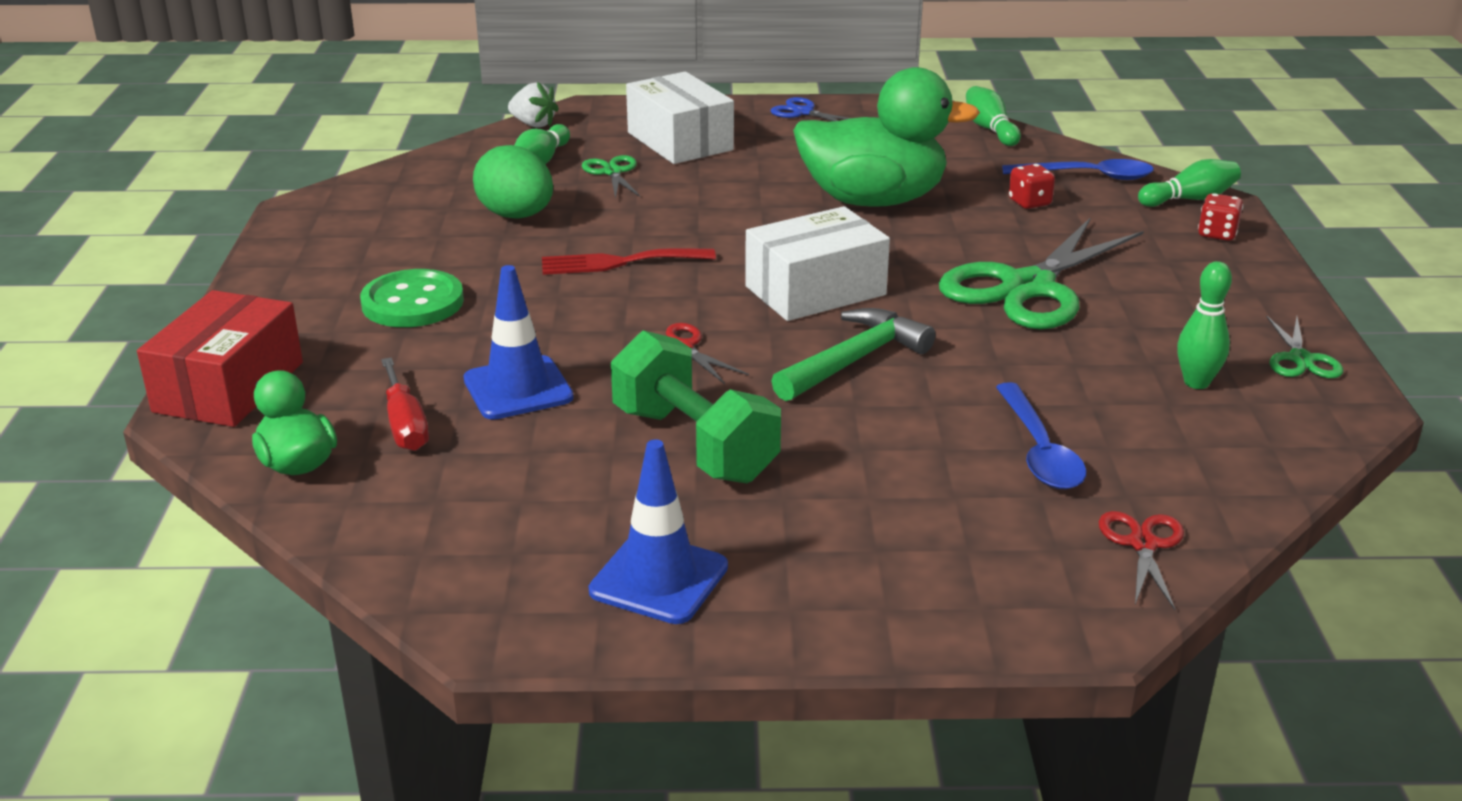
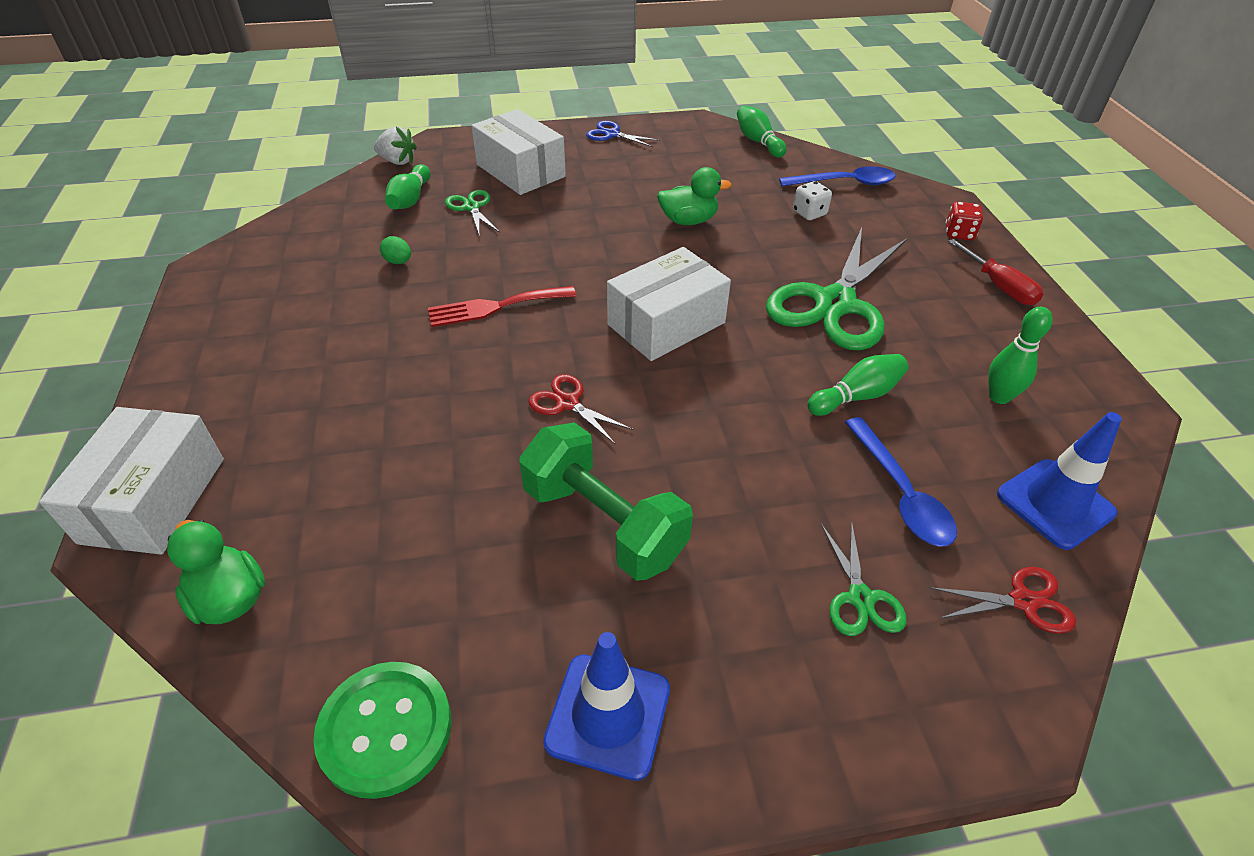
camera: 10 degrees left, 15 degrees up
red box [137,290,303,427] -> white box [39,407,224,555]
green button [360,269,464,327] -> green button moved to [313,662,451,799]
red screwdriver [381,357,429,451] -> red screwdriver moved to [948,239,1044,305]
blue traffic cone [463,265,574,420] -> blue traffic cone moved to [997,412,1122,550]
green egg [473,145,553,219] -> green egg [380,236,411,264], size x0.44
green hammer [771,308,935,401] -> none
green duck [793,67,980,207] -> green duck [657,167,732,225], size x0.50
red dice [1009,164,1055,209] -> white dice [793,181,832,220]
red scissors [1099,511,1184,610] -> red scissors turned 90 degrees clockwise [930,567,1076,634]
green bowling pin [1138,159,1241,207] -> green bowling pin moved to [807,354,908,416]
green scissors [1266,315,1343,378] -> green scissors moved to [821,521,906,636]

